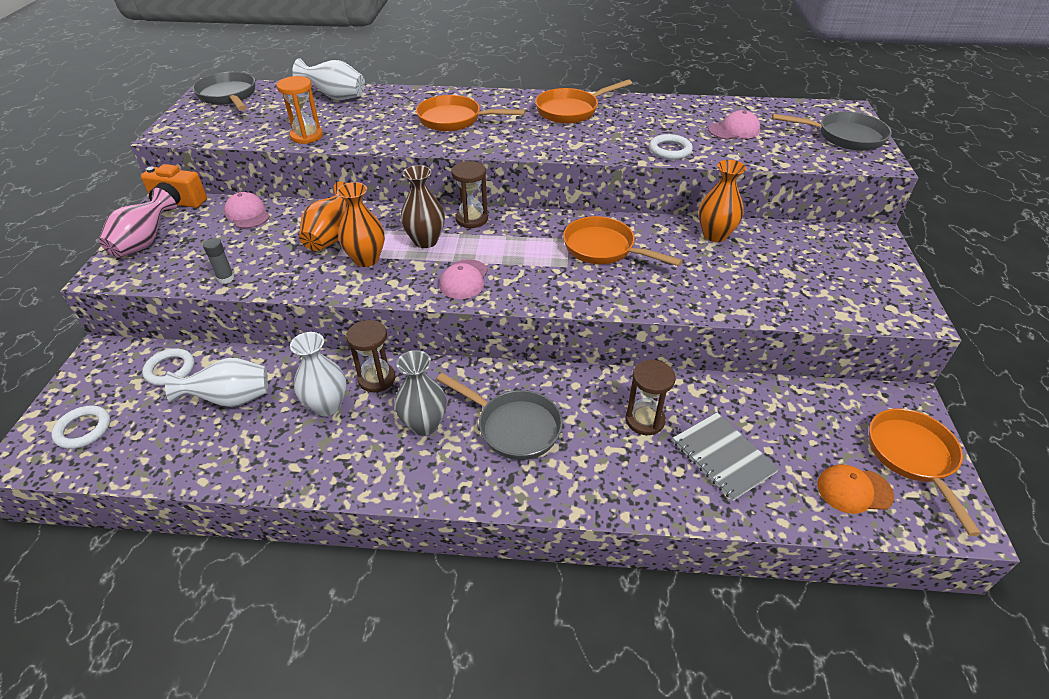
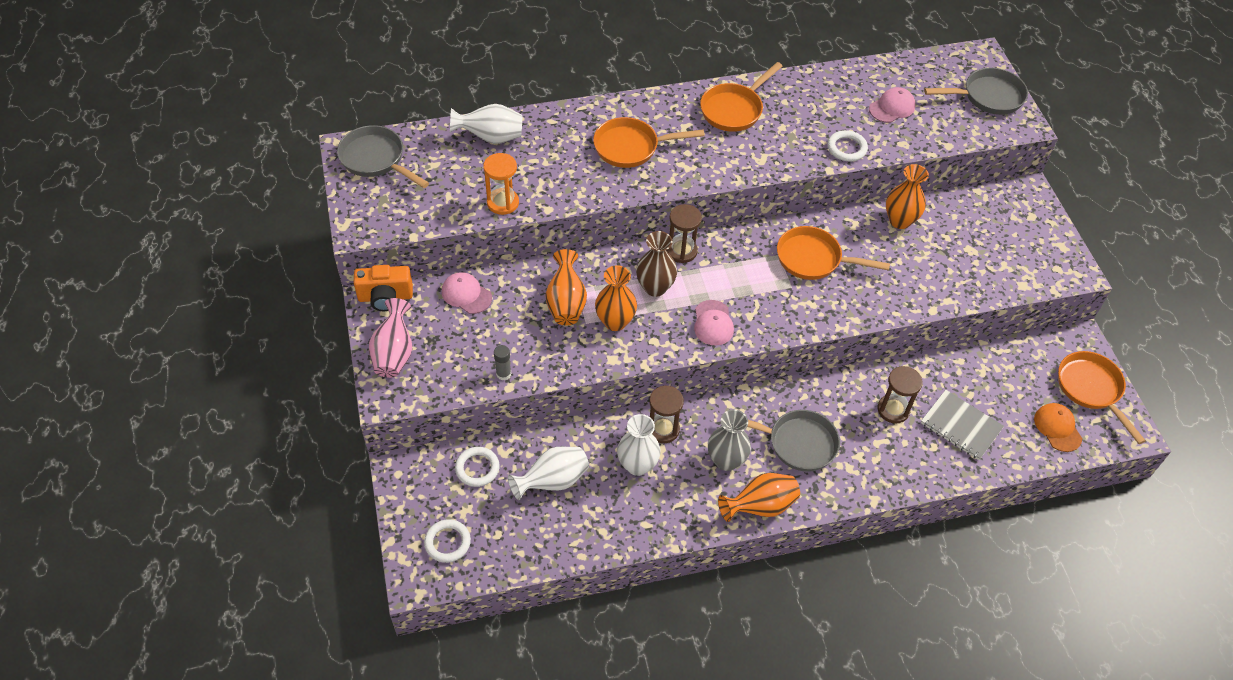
camera: 20 degrees left, 10 degrees up
orange cap [817,464,894,514] -> orange cap turned 90 degrees clockwise [1034,403,1082,452]
none -> orange vase [718,473,800,522]

